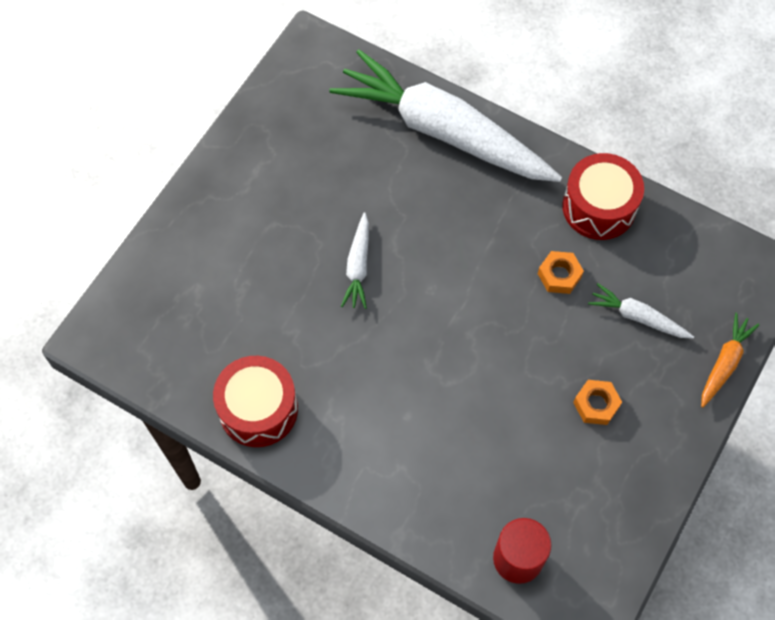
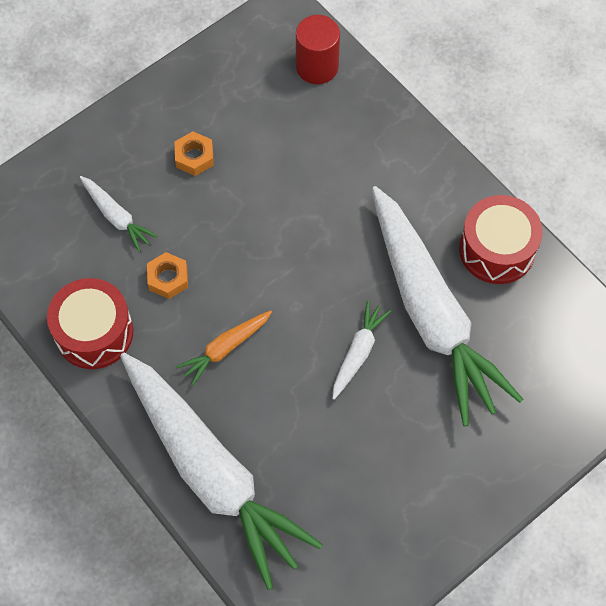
camera: 160 degrees left, 0 degrees up
orange carrot [701,313,760,408] -> orange carrot moved to [176,310,272,386]
none -> white carrot [372,186,523,426]

